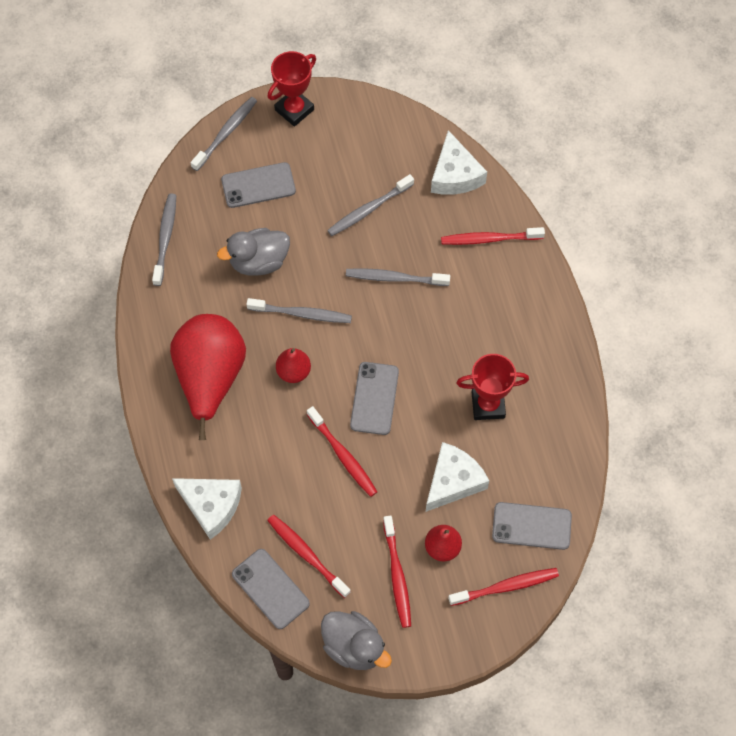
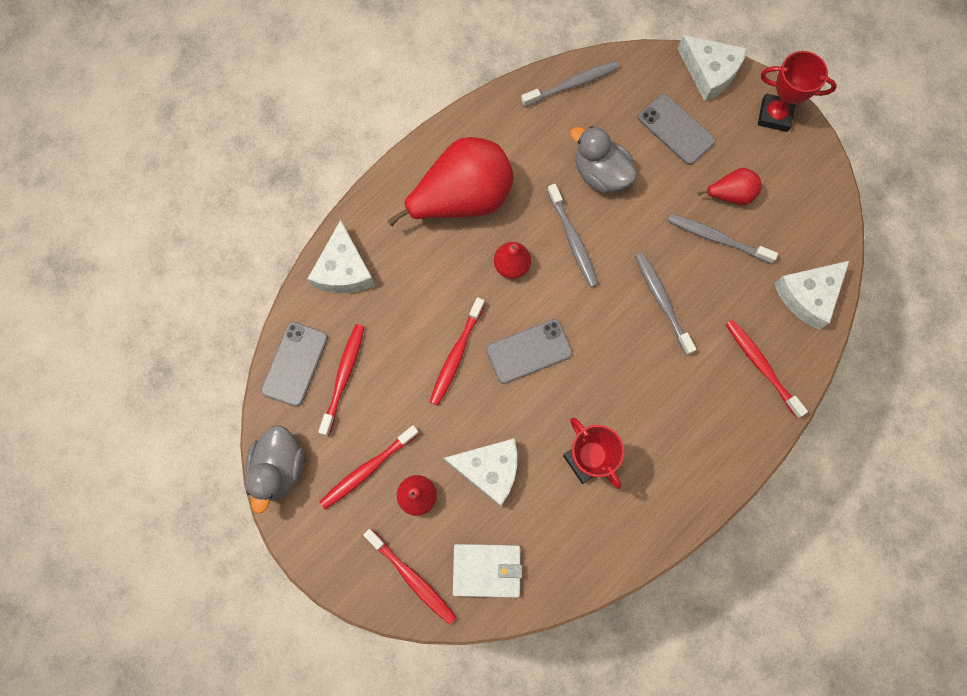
camera: 60 degrees right, 10 degrees up
grey toothbrush [191,97,257,171] -> white cheese [678,35,748,102]
grey phone [492,502,572,550] -> white wallet [453,544,522,598]
none -> red pear [697,168,761,205]

